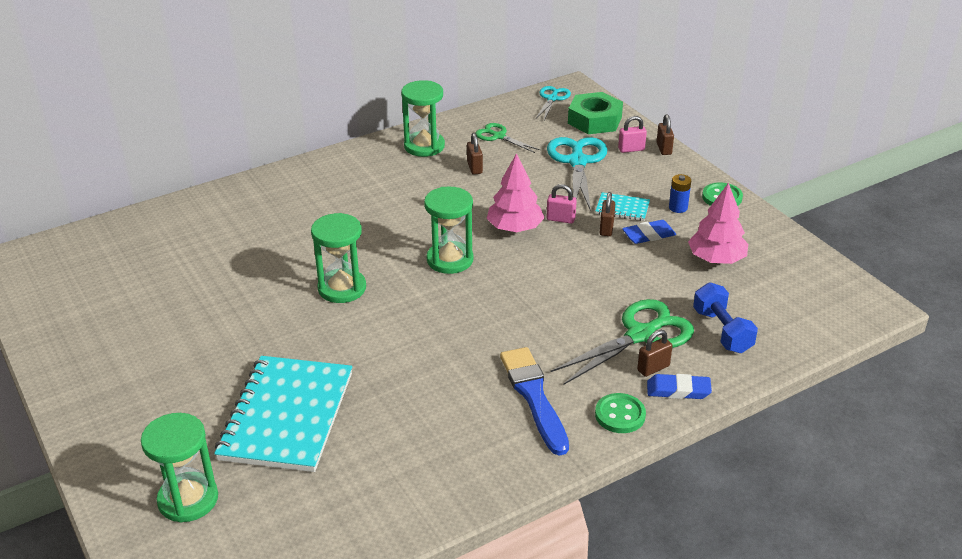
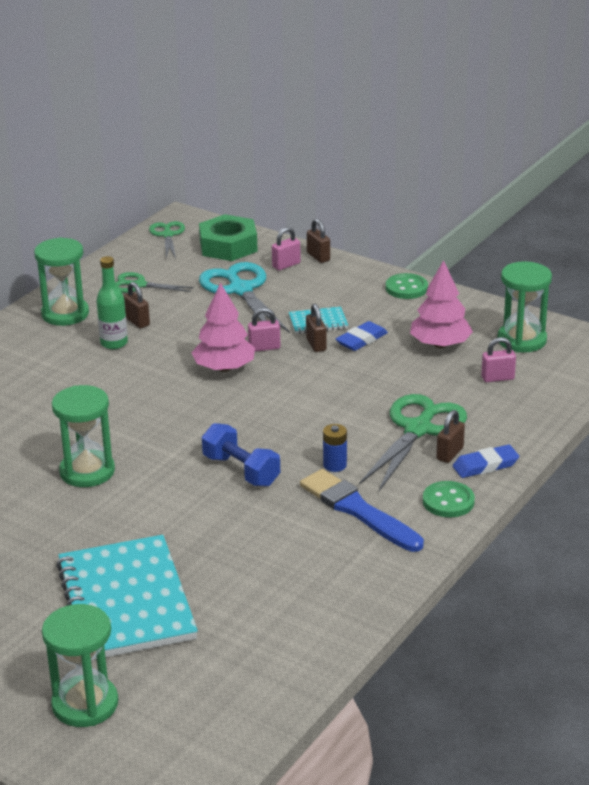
camera: 25 degrees left, 5 degrees down
green hourglass [424,187,474,274] -> green hourglass moved to [498,261,552,353]
turquoise scissors [536,86,571,120] -> green scissors [149,221,185,258]
blue battery [669,174,691,213] -> blue battery moved to [323,424,347,472]
blue dumbbell [693,282,758,353] -> blue dumbbell moved to [202,423,280,487]
none -> green bottle [96,256,128,349]
none -> pink padlock [481,337,516,382]

